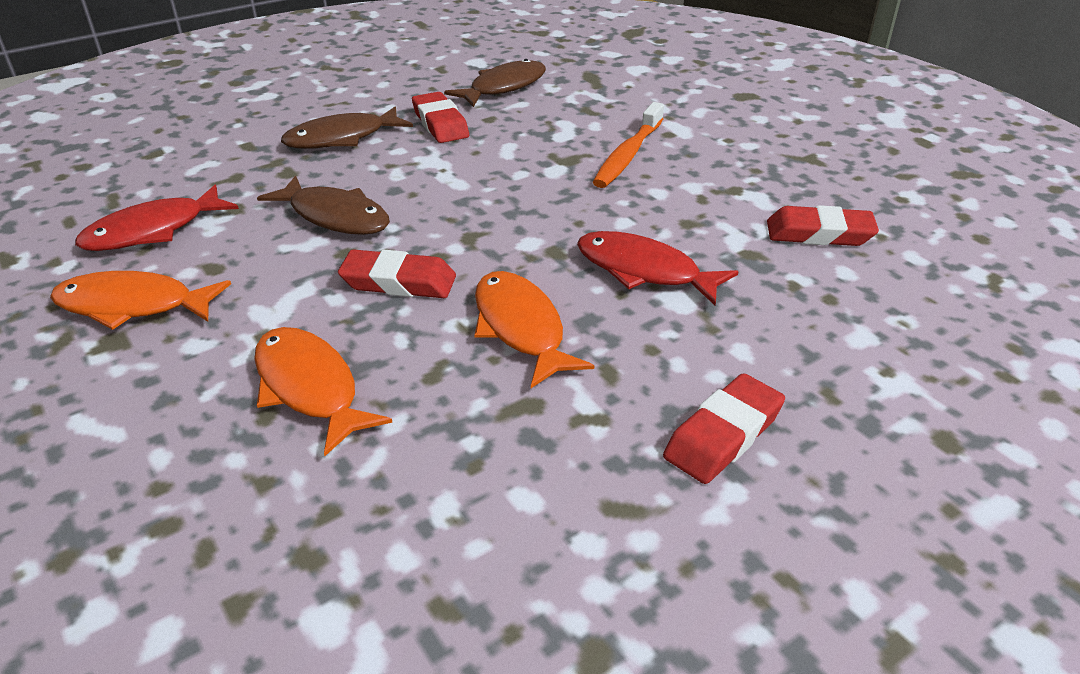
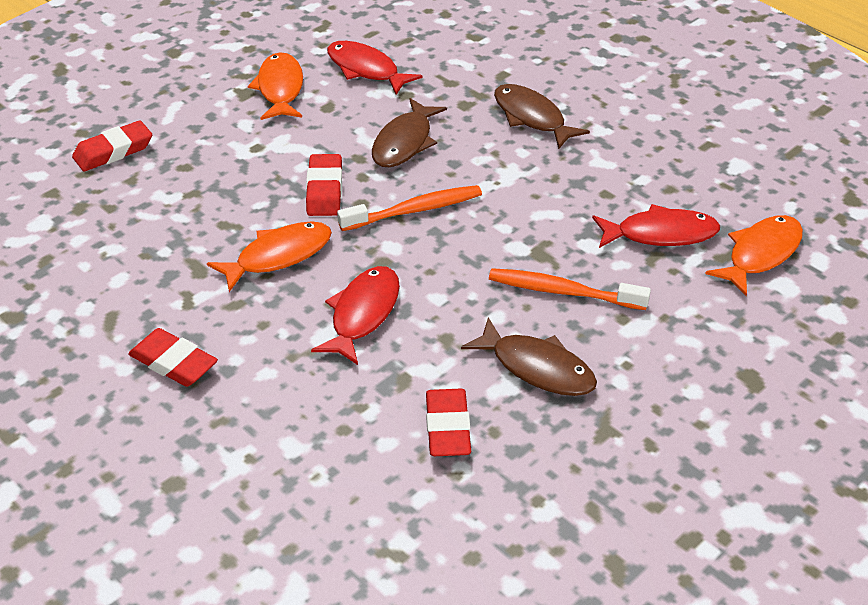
camera: 80 degrees right, 5 degrees up
orange fish [254,327,393,456] -> orange fish moved to [705,215,803,296]
red eraser [412,92,469,143] -> red eraser moved to [72,120,152,171]
brown fish [444,59,546,107] -> brown fish moved to [461,317,597,396]
none -> orange toothbrush [337,185,482,231]
none -> red fish [592,204,720,248]

